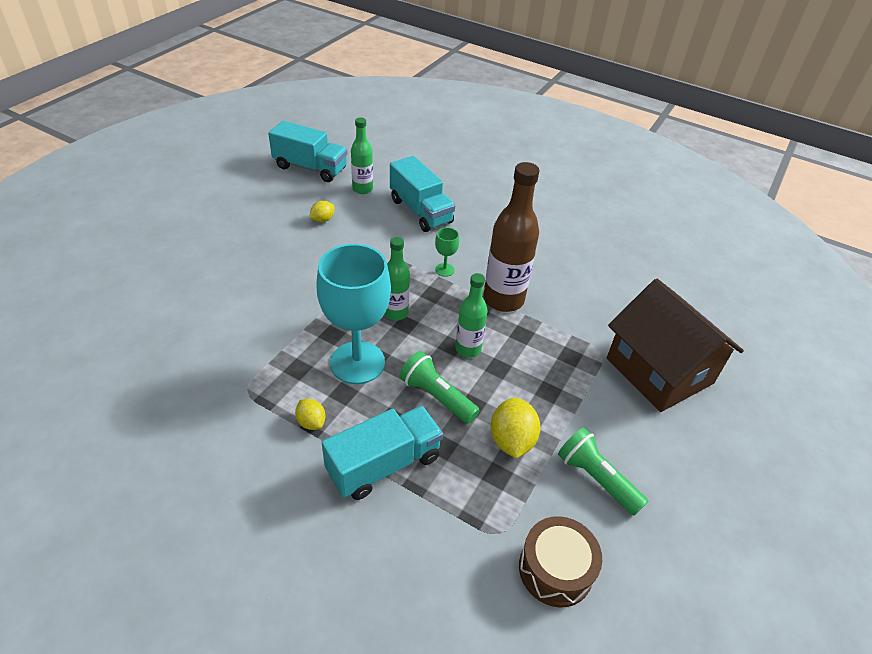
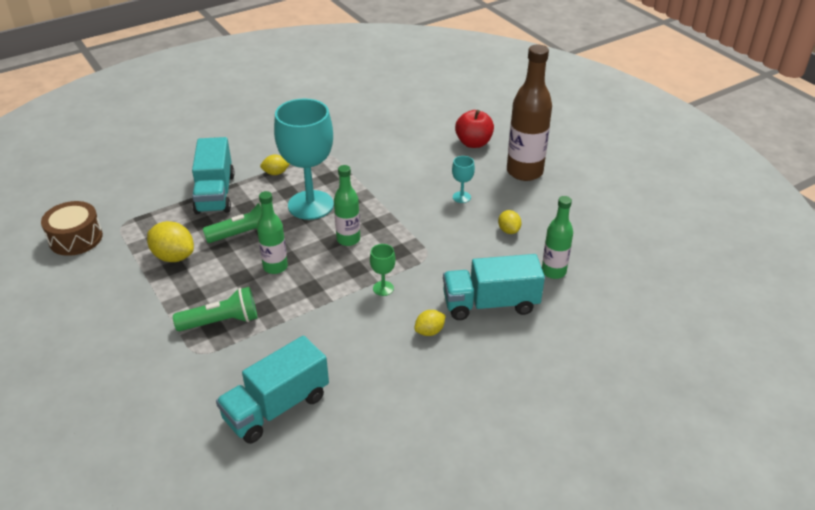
camera: 120 degrees right, 5 degrees down
turquoise truck [268,121,347,182] -> turquoise truck moved to [216,336,329,444]
brown bottle [484,162,539,312] -> brown bottle moved to [507,45,552,181]
green flashlight [558,428,648,516] -> green flashlight moved to [173,287,257,331]
brown house [607,279,744,412] -> none
none -> yellow lemon [414,310,446,336]
none -> turquoise goblet [452,156,475,203]
none -> red apple [455,110,494,148]

